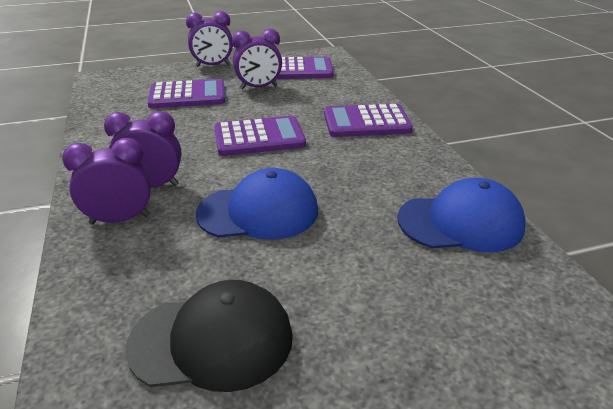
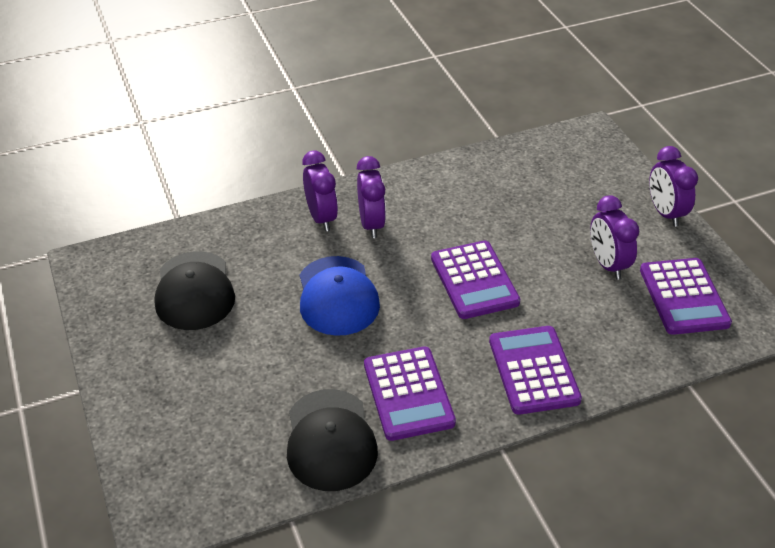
camera: 85 degrees right, 10 degrees up
purple calculator [148,79,225,108] -> purple calculator moved to [364,346,456,441]
blue cap [397,178,525,252] -> black cap [287,389,378,491]

